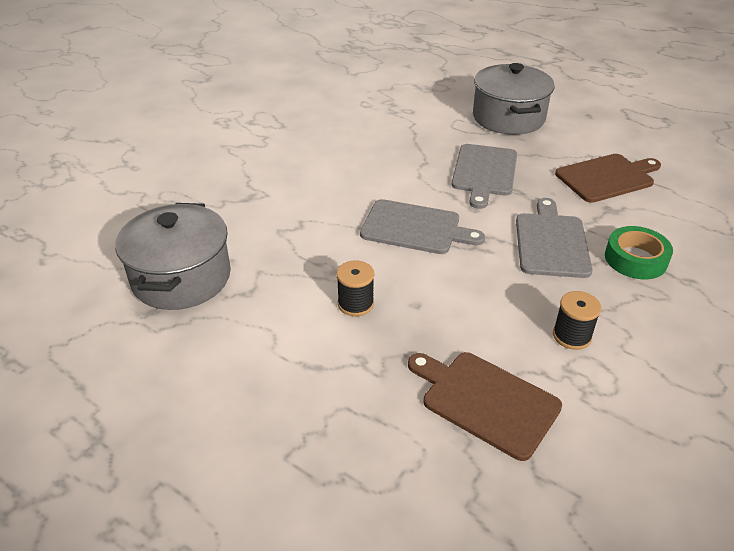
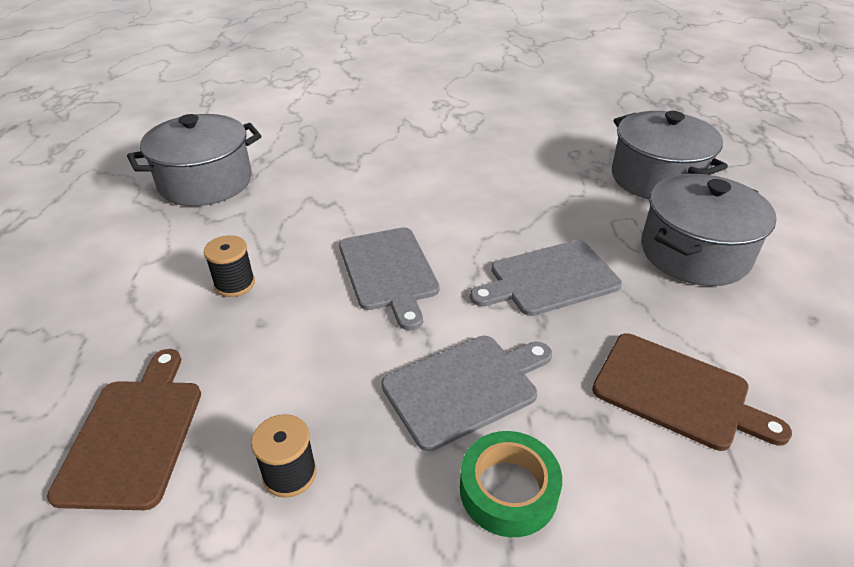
camera: 55 degrees right, 0 degrees up
none -> grey pot [612,111,728,199]

